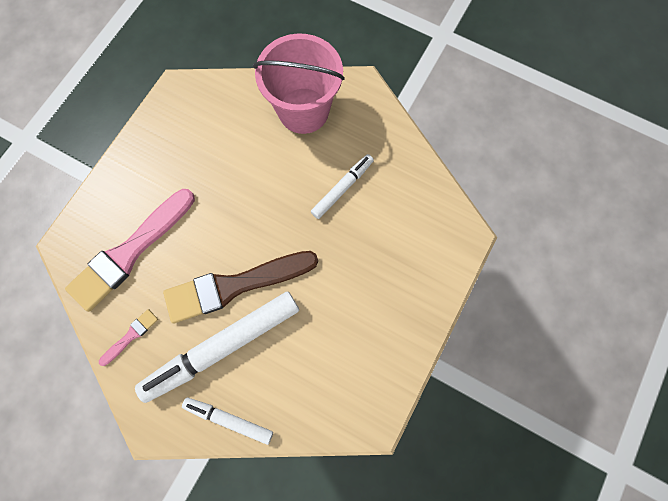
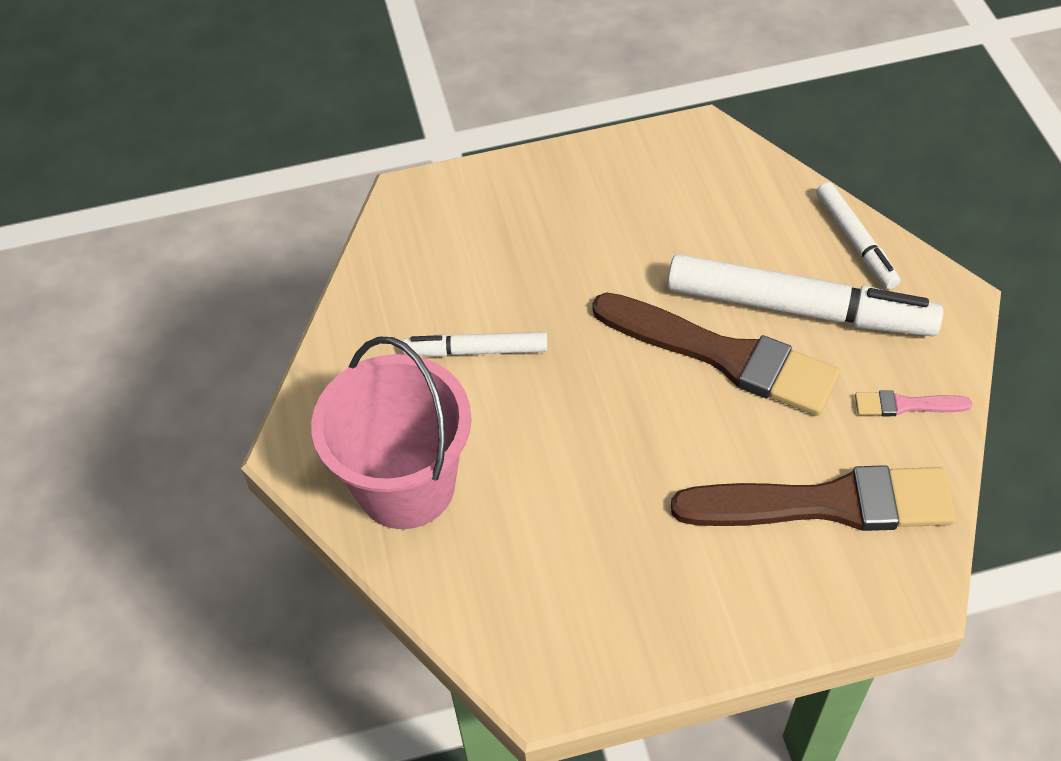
camera: 130 degrees left, 20 degrees down
pink brush [65,189,195,312] -> brown brush [671,465,956,531]

